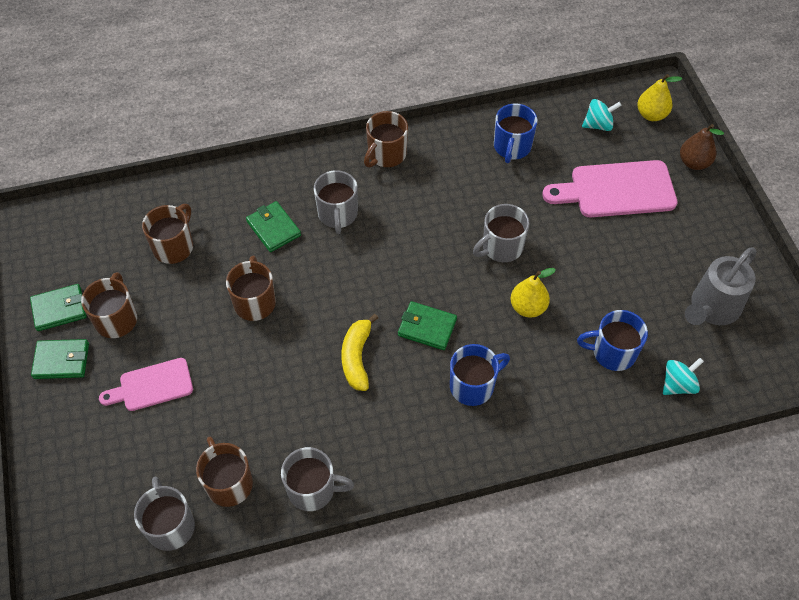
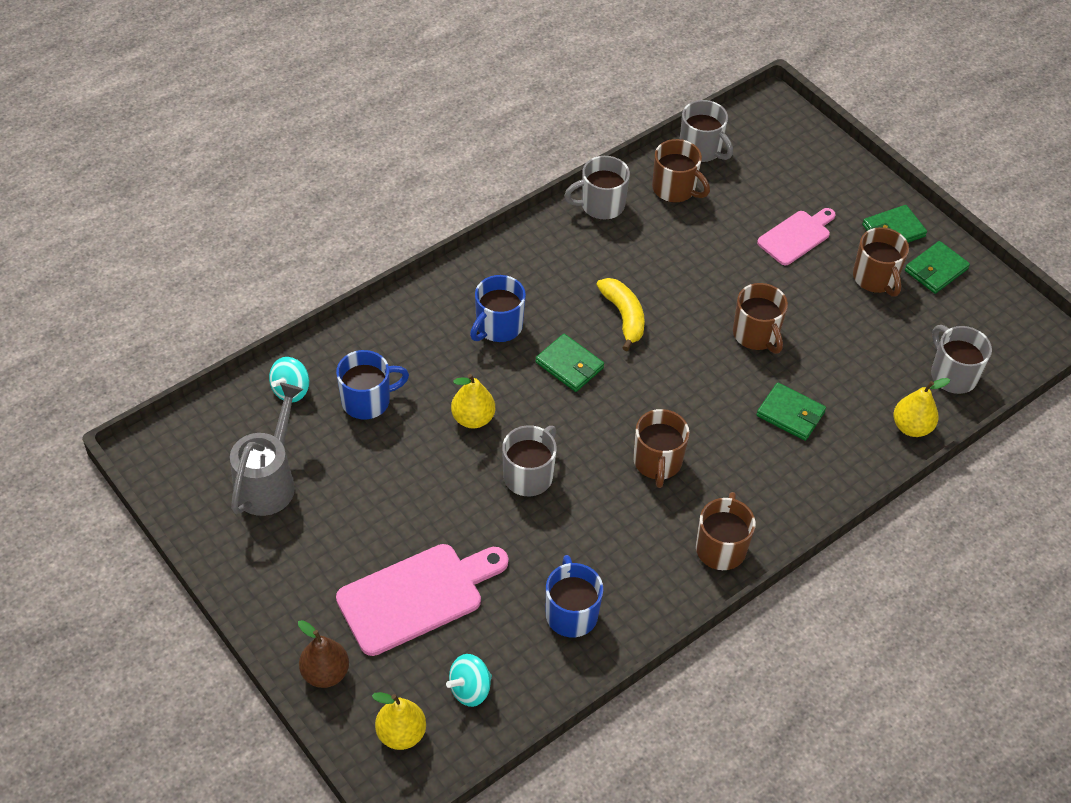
camera: 155 degrees right, 5 degrees down
brown mug [142,204,193,264] -> brown mug moved to [633,409,690,488]
grey mug [314,170,358,234] -> grey mug moved to [931,325,992,394]
green wallet [398,301,457,350] -> green wallet turned 45 degrees clockwise [536,334,604,392]
none -> yellow pear [894,378,950,437]

